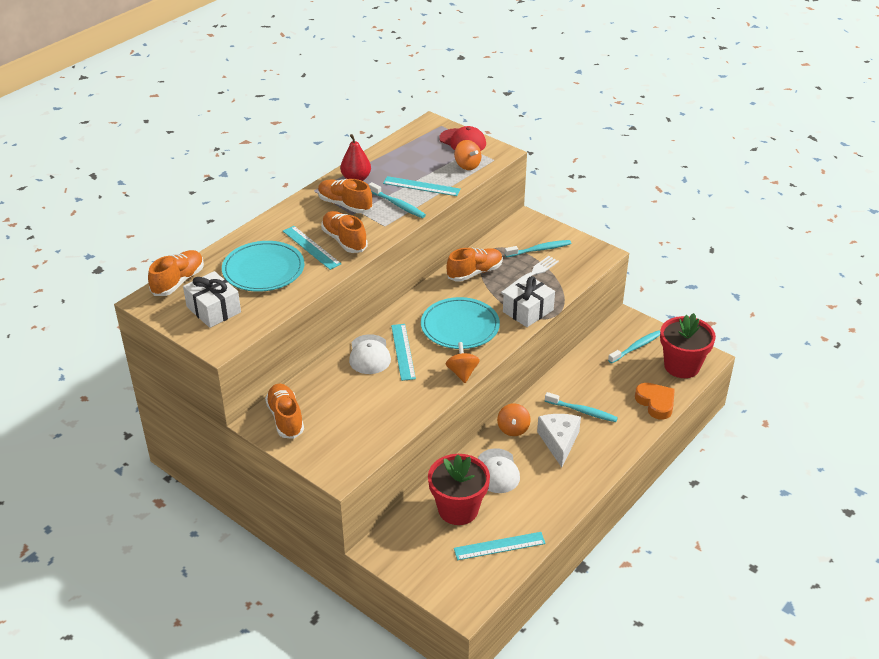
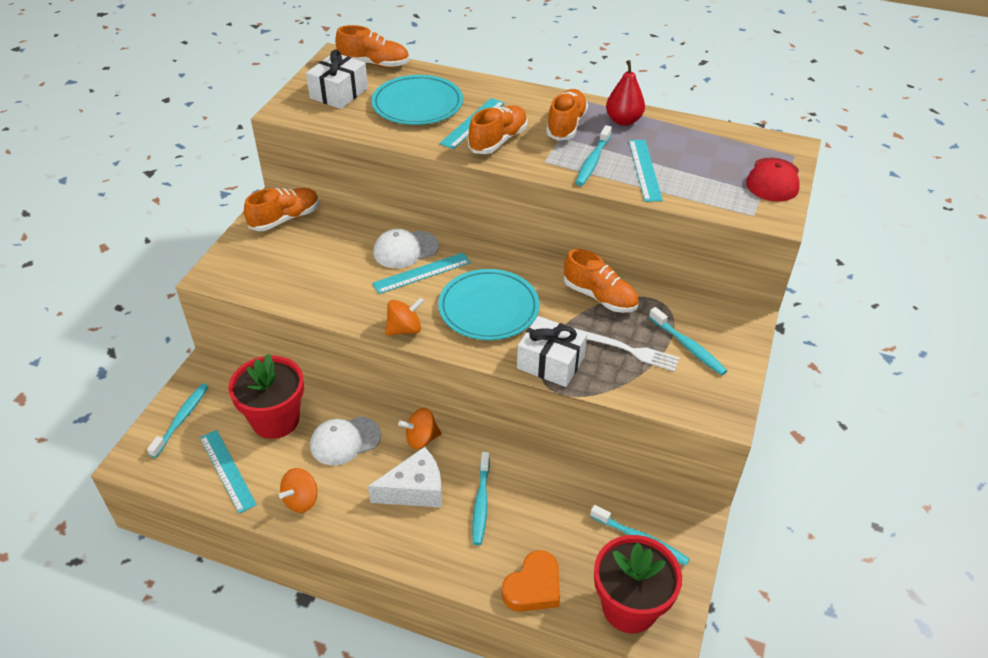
camera: 70 degrees right, 5 degrees up
orange spinning top [454,140,481,170] -> orange spinning top moved to [279,468,317,513]
none -> turquoise toothbrush [147,383,209,458]

